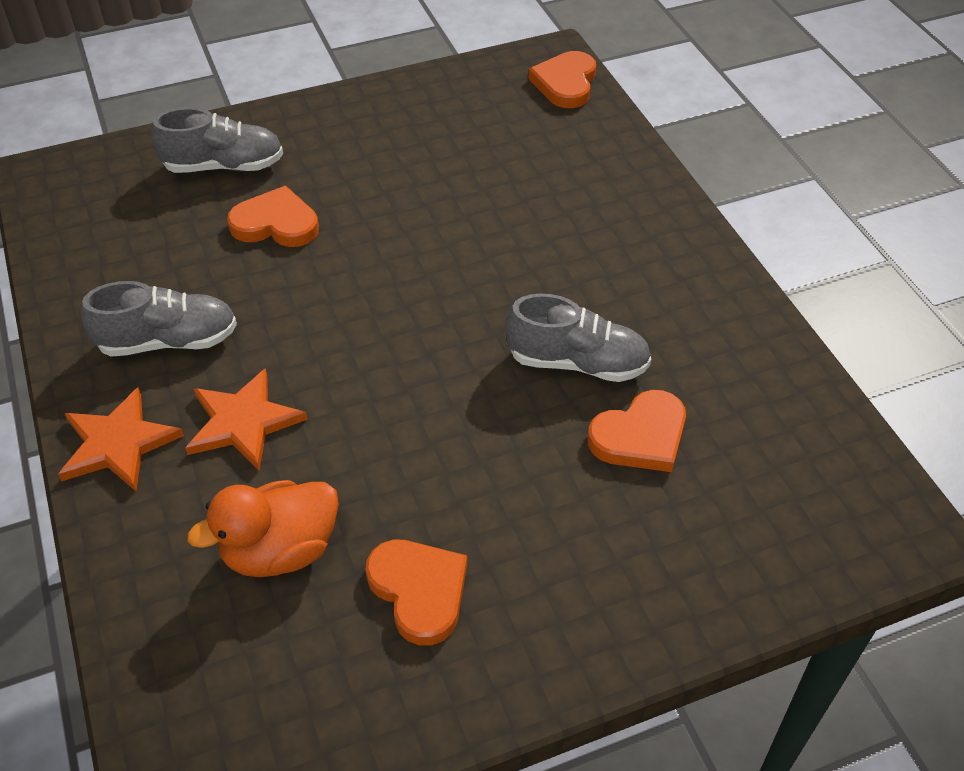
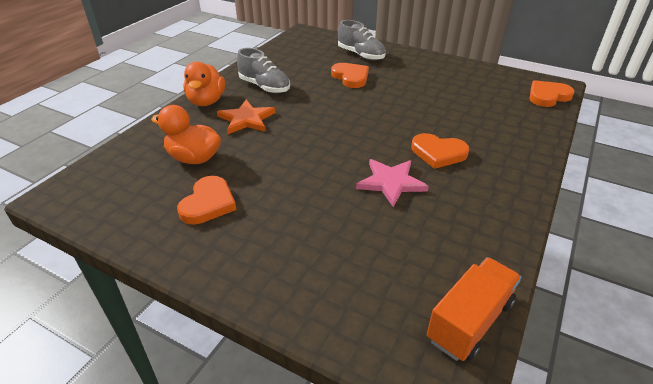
camera: 50 degrees right, 10 degrees down
orange star [58,387,184,491] -> orange duck [183,62,225,106]
grey shoe [505,293,651,382] -> pink star [356,159,429,207]
orange heart [587,390,686,472] -> orange heart moved to [411,133,469,169]
none -> orange truck [427,257,521,361]

